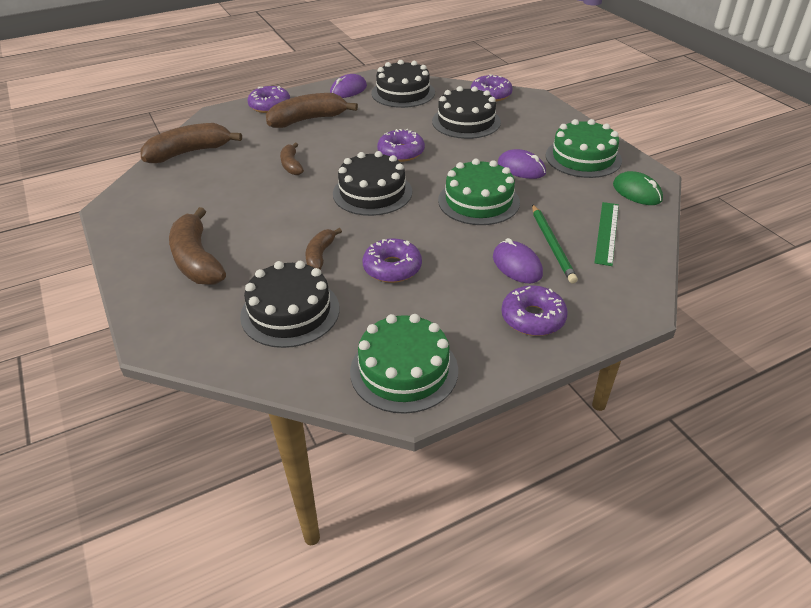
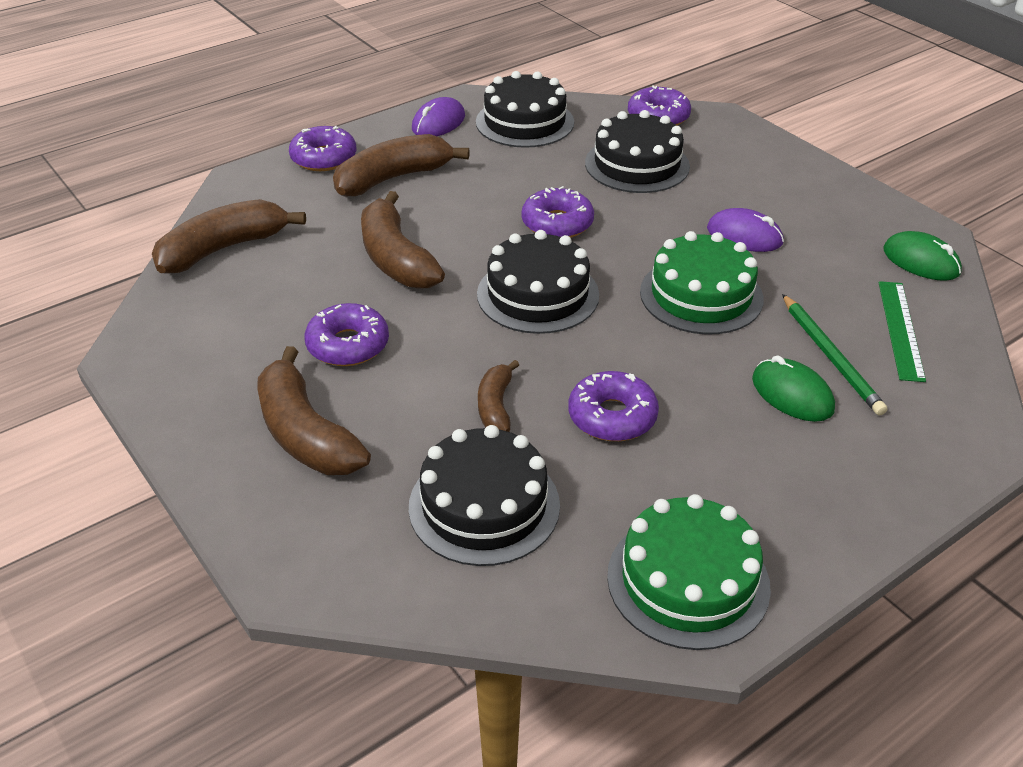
camera: 10 degrees left, 0 degrees up
brown banana [280,143,304,175] -> brown banana [361,191,445,288], size x1.81
purple mouse [493,238,543,283] -> green mouse [752,355,835,422]
purple donut [501,285,568,336] -> purple donut moved to [304,303,389,366]
green cake [546,119,622,178] -> none

